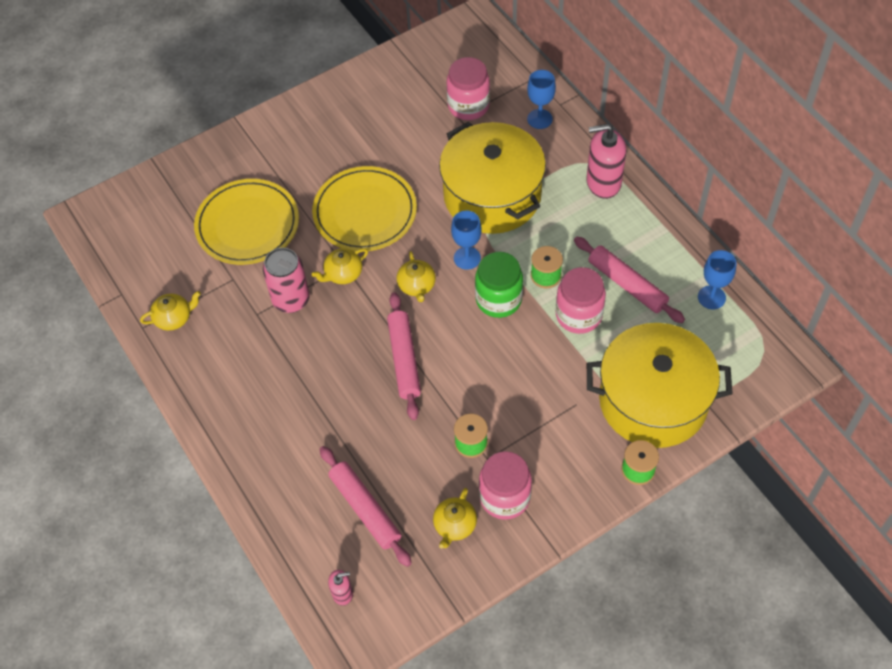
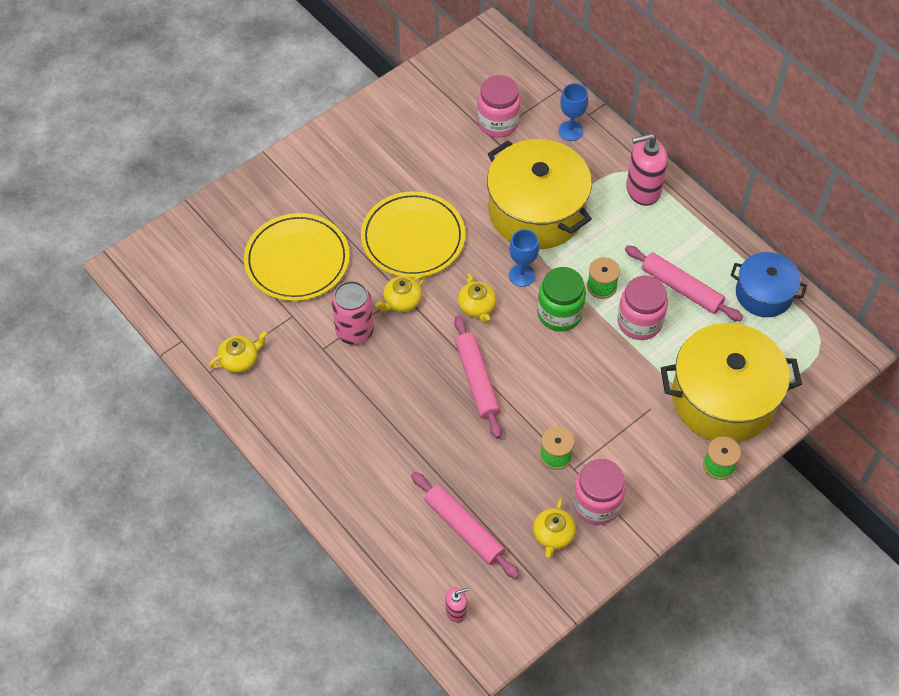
camera: 10 degrees left, 0 degrees up
blue goblet [698,250,737,309] -> blue pot [730,252,807,317]

